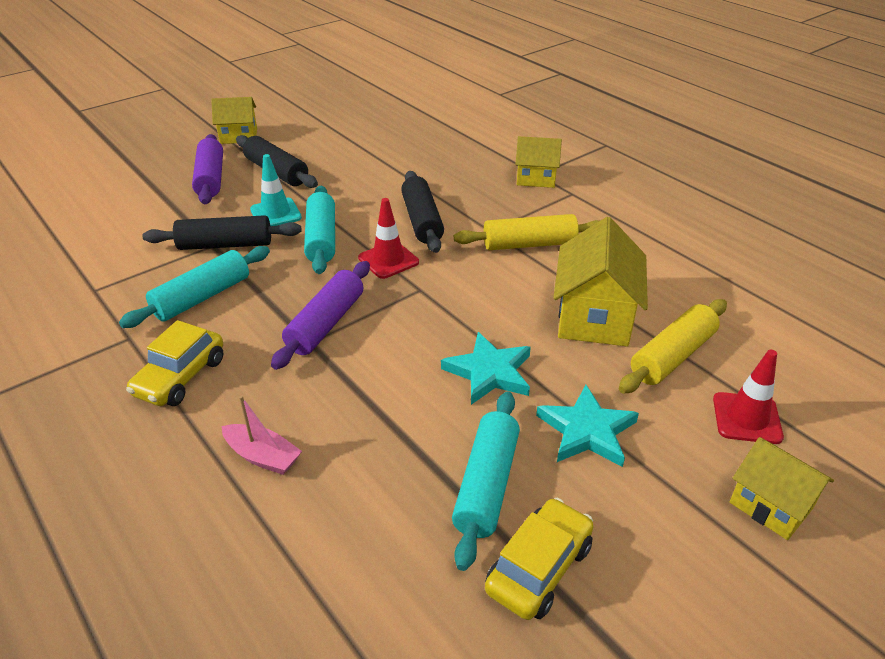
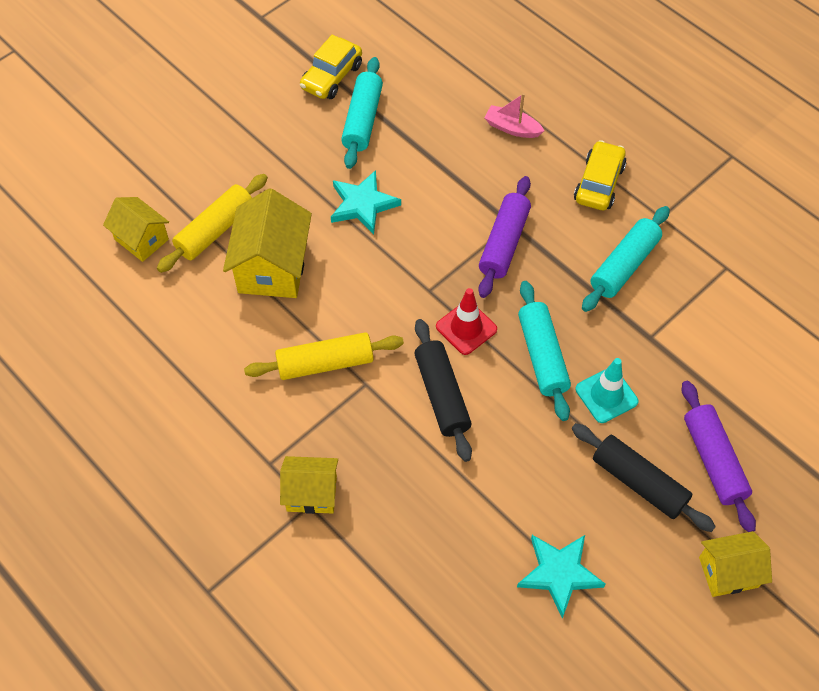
camera: 175 degrees right, 20 degrees up
black rolling pin [142,215,302,250] -> none
turquoise star [536,385,639,467] -> turquoise star moved to [517,535,606,618]
red traffic cone [713,350,784,444] -> none
yellow house [730,437,834,540] -> yellow house moved to [103,197,169,262]

